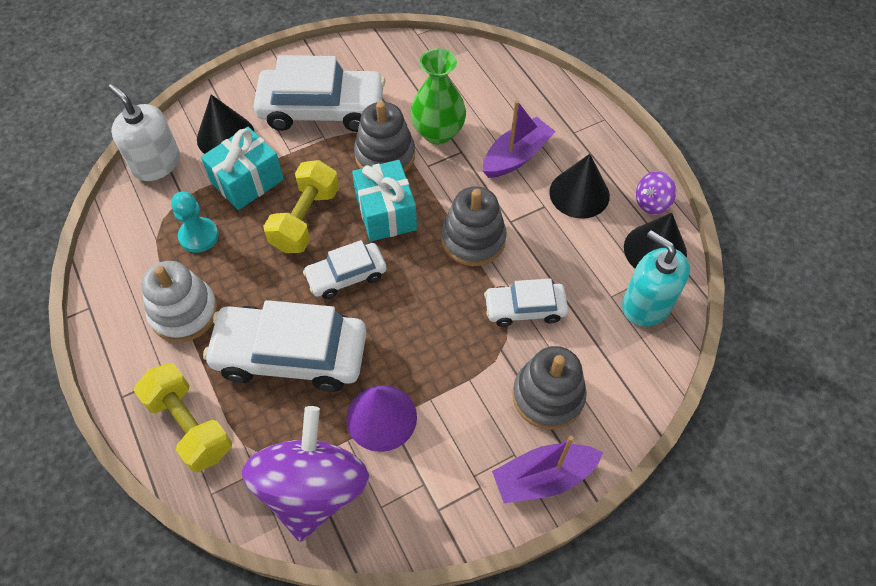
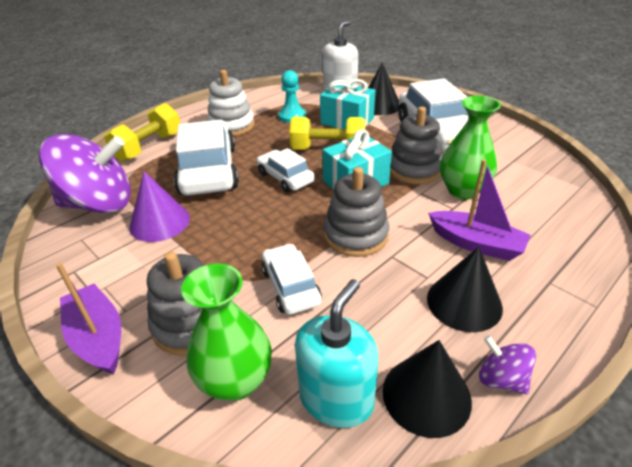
camera: 75 degrees right, 20 degrees down
none -> green vase [181,263,272,401]

